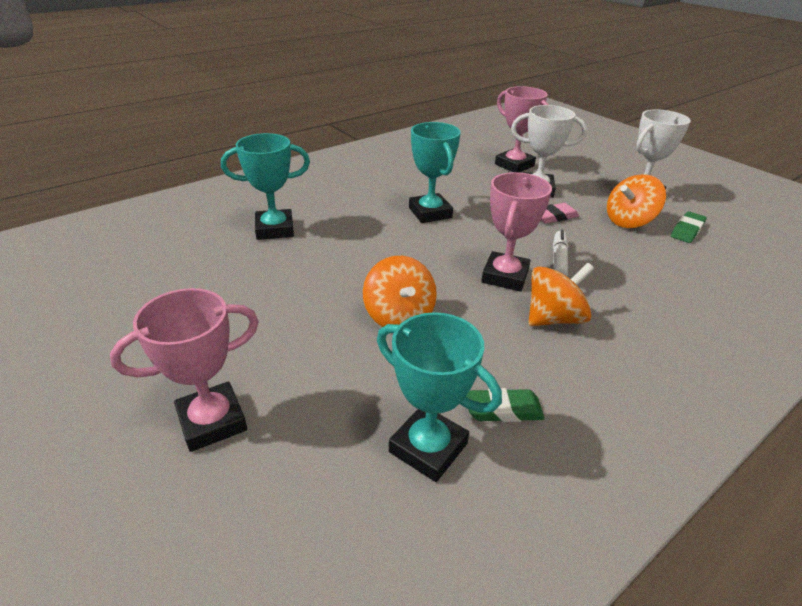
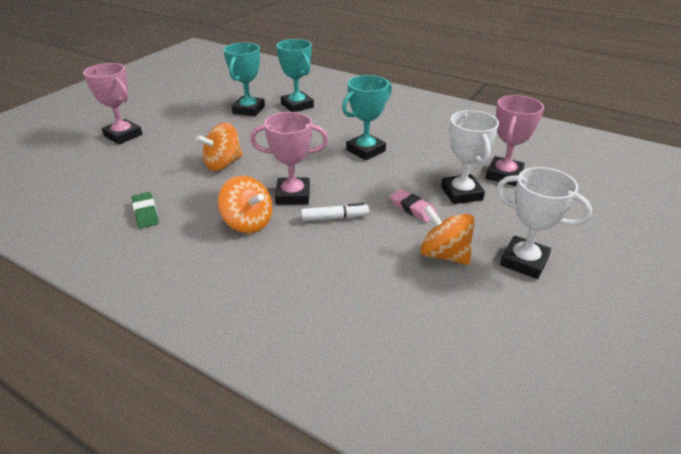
camera: 70 degrees right, 0 degrees up
turquoise trophy [377,312,502,482] -> turquoise trophy moved to [223,42,265,117]
green eraser [671,211,707,243] -> none

